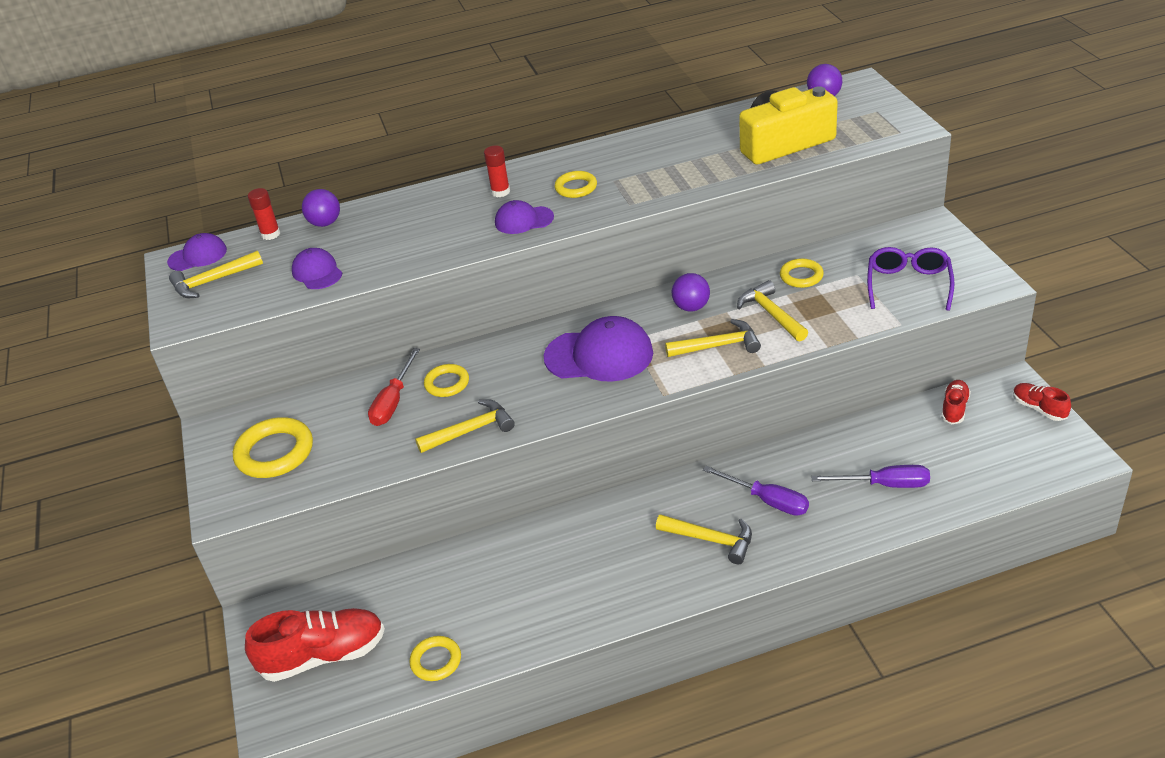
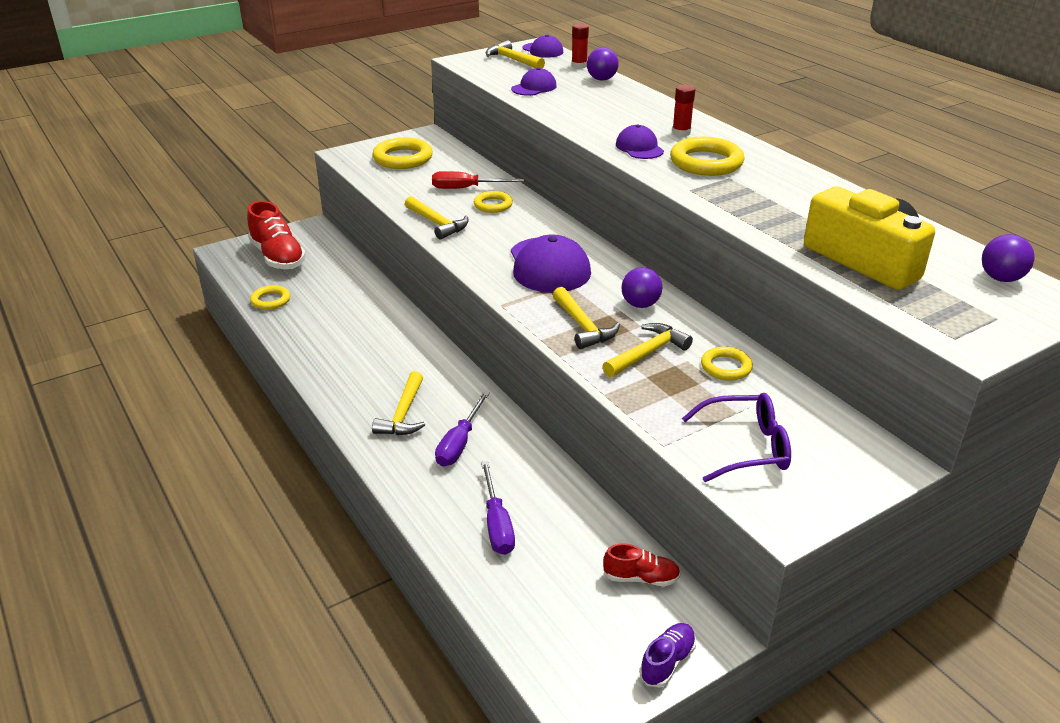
camera: 70 degrees right, 5 degrees down
yellow ring [554,171,597,198] -> yellow ring [670,137,744,176], size x1.67
red shoe [1013,383,1071,421] -> purple shoe [639,623,696,687]

